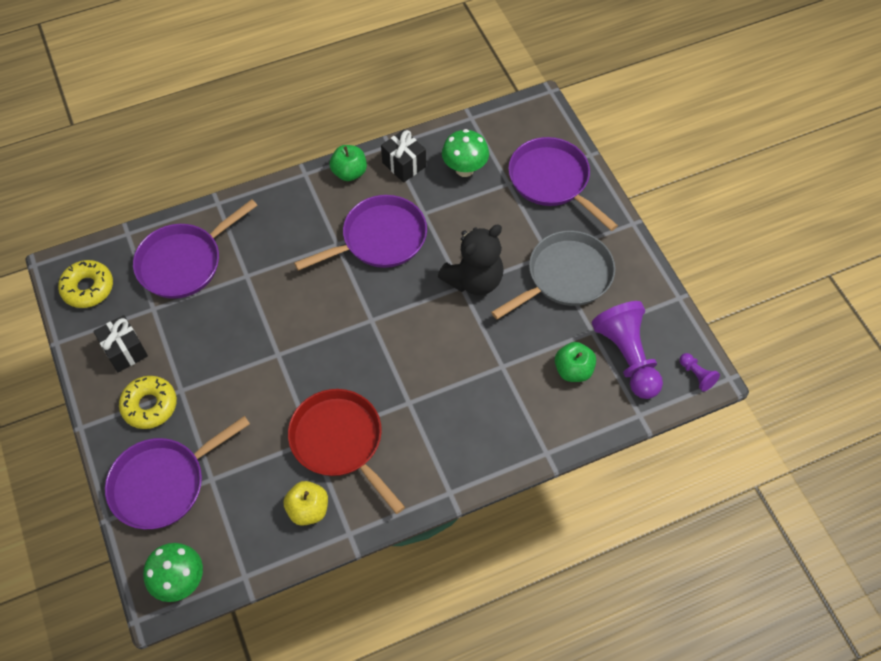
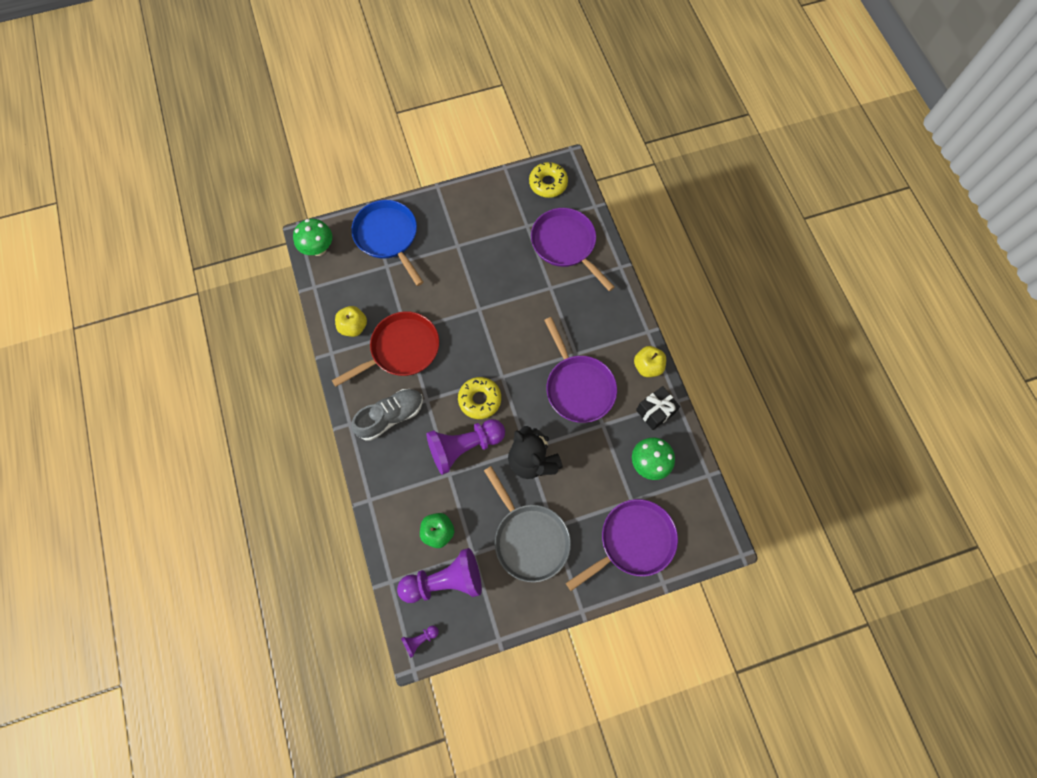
camera: 95 degrees right, 10 degrees up
black gift [93,315,148,373] -> none
purple pan [105,416,250,529] -> blue pan [351,200,423,286]
yellow donut [119,376,177,429] -> yellow donut moved to [458,377,501,419]
green apple [329,145,367,181] -> yellow apple [634,346,666,377]
none -> grey shoe [351,389,423,441]
none -> purple pawn [426,419,505,475]

